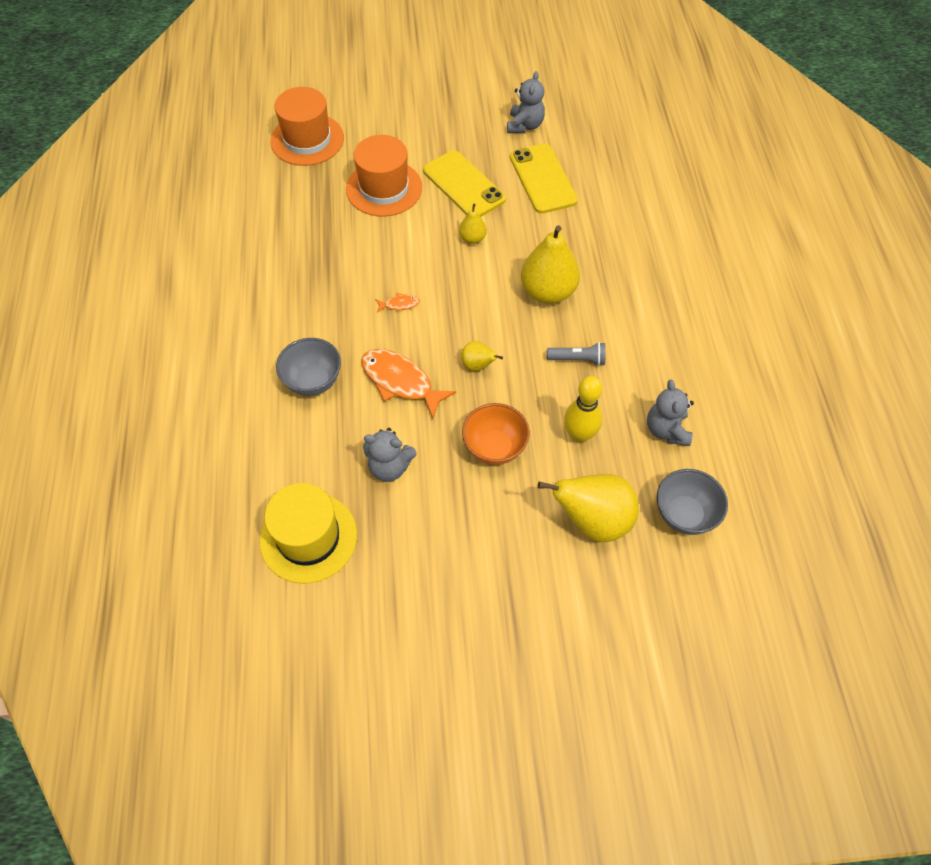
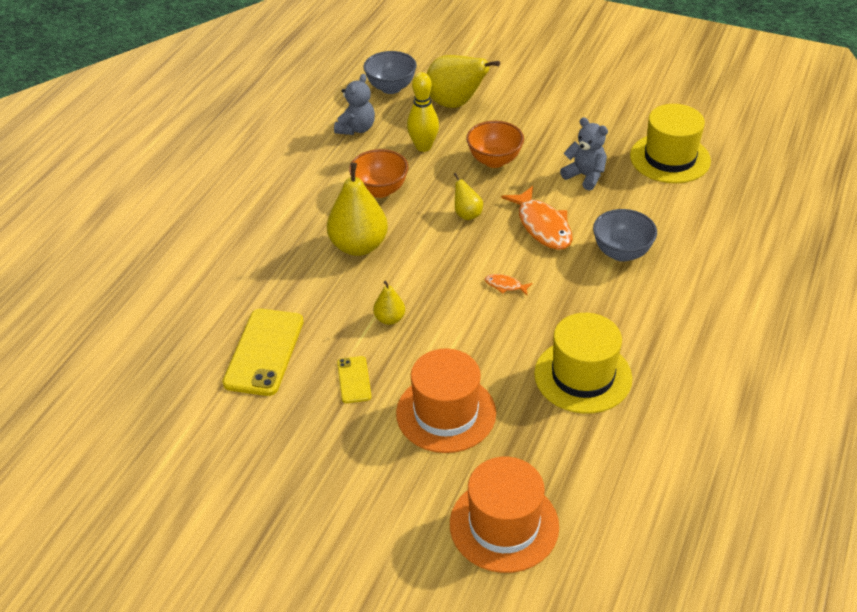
camera: 150 degrees left, 15 degrees down
yellow phone [423,150,506,217] -> yellow phone [337,356,372,403], size x0.52
grey teddy bear [507,71,545,133] -> none
grey flashlight [547,342,606,366] -> orange bowl [349,149,409,198]
none -> yellow hat [534,313,632,414]

